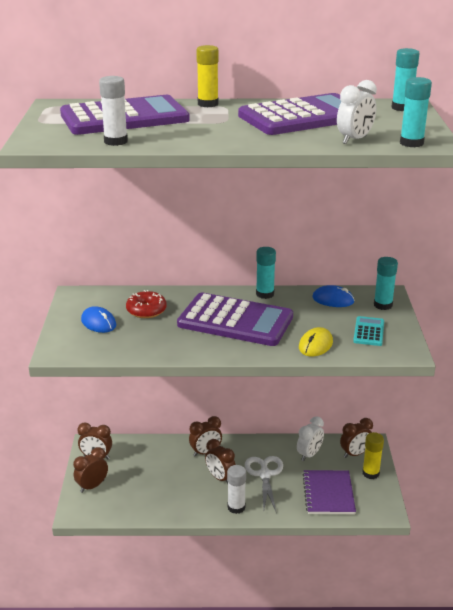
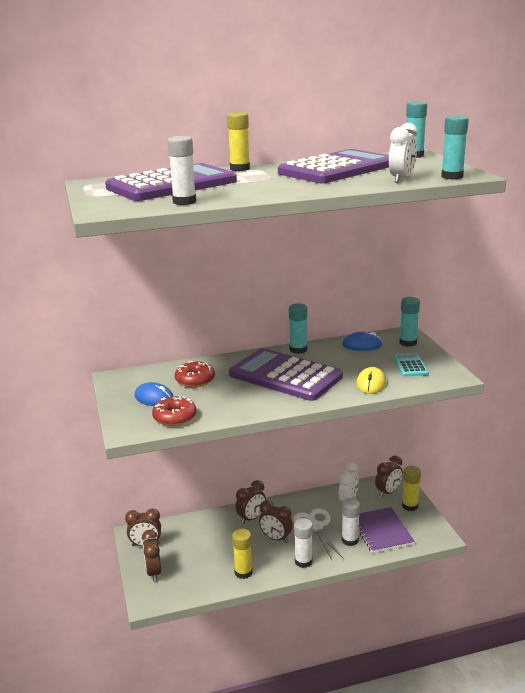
camera: 15 degrees left, 5 degrees down
brown clock [73,447,108,493] -> brown clock turned 45 degrees counterclockwise [142,530,161,582]
purple calculator [177,293,293,346] -> purple calculator turned 150 degrees counterclockwise [229,348,343,401]
none -> red donut [152,396,197,426]
none -> yellow glue stick [232,529,253,579]
none -> white glue stick [342,498,360,546]

